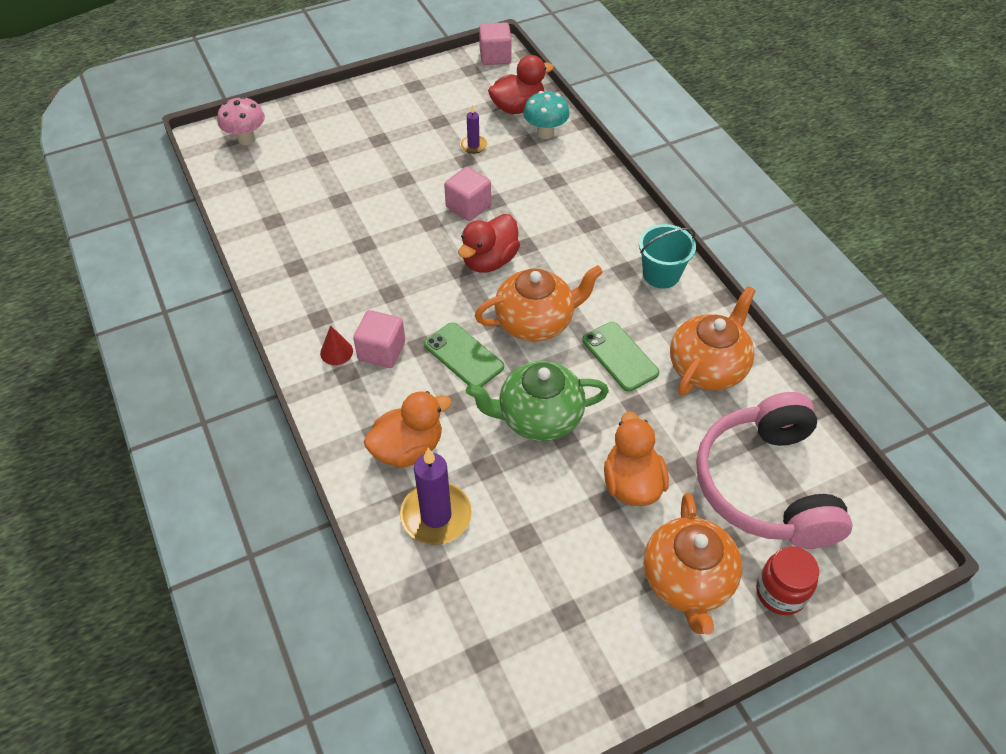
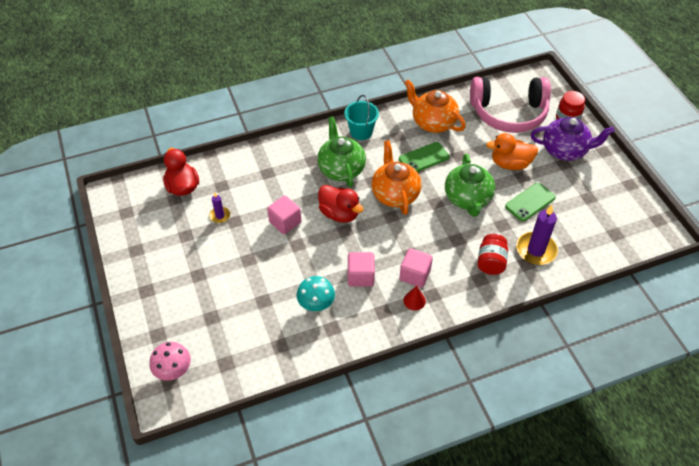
camera: 85 degrees left, 0 degrees up
orange duck [364,391,452,468] -> red jar [477,234,508,275]
green phone [424,322,504,387] -> green phone moved to [505,183,556,221]
pink cube [479,22,512,65] -> pink cube moved to [348,252,375,287]
turquoise mushroom [523,91,570,139] -> turquoise mushroom moved to [297,276,335,312]
orange teapot [644,493,742,634] -> purple teapot [531,117,615,161]
none -> green teapot [317,116,366,188]

